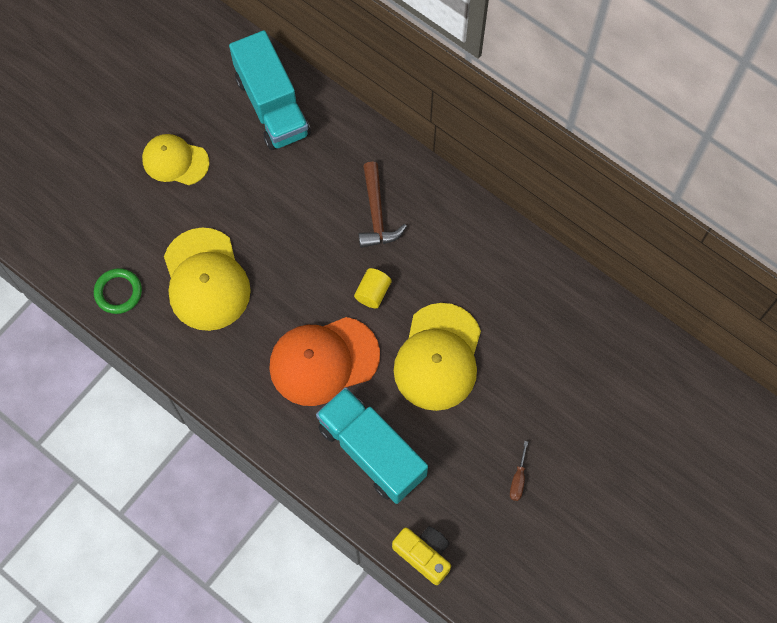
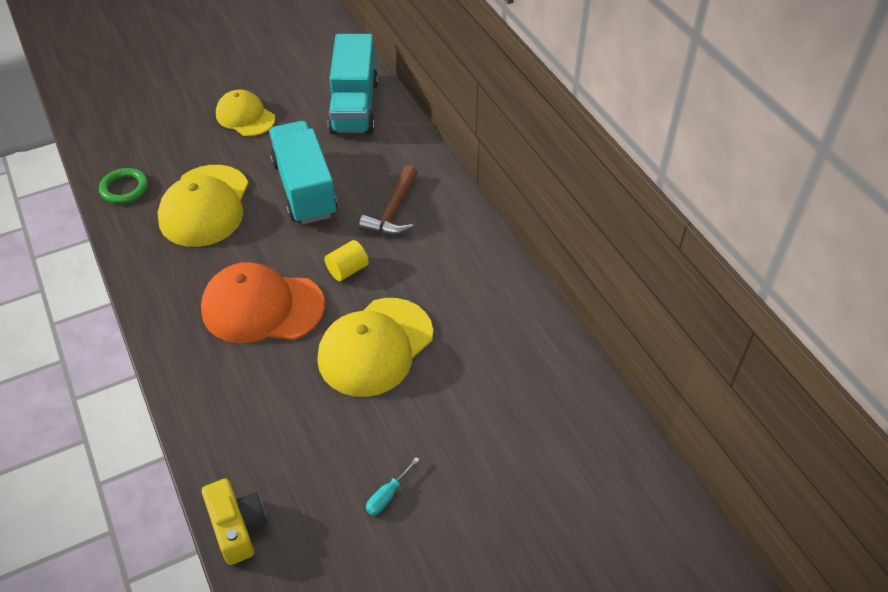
camera: 25 degrees right, 20 degrees down
turquoise truck [316,387,428,504] -> turquoise truck moved to [269,121,338,224]
brown screwdriver [510,441,528,501] -> turquoise screwdriver [366,457,420,515]

